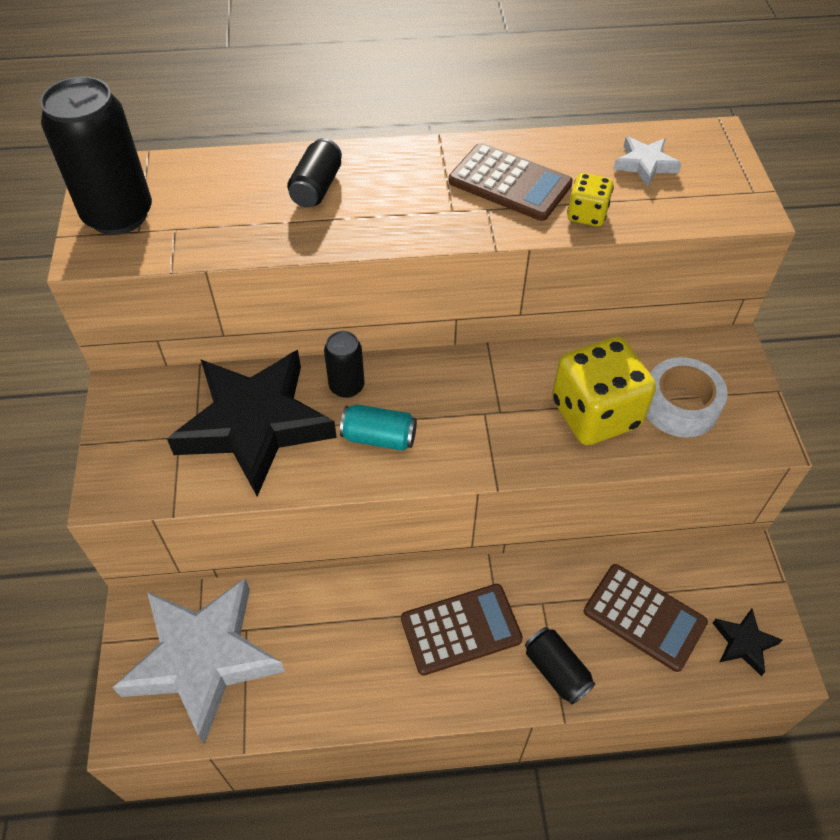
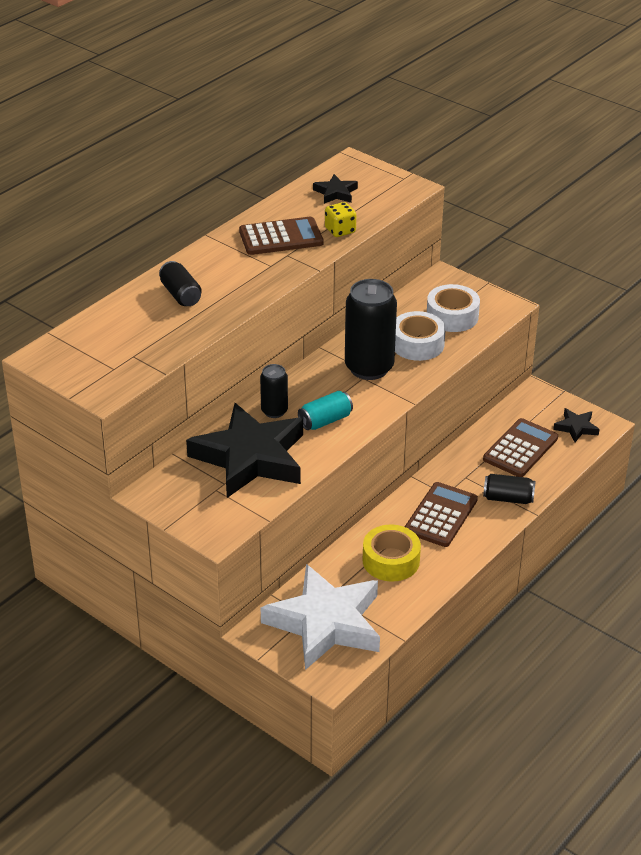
camera: 45 degrees left, 15 degrees down
black can [40,76,152,235] -> black can moved to [345,279,397,380]
yellow dice [552,337,656,445] -> white tape [395,311,446,361]
brown calculator [584,564,708,672] -> brown calculator turned 45 degrees counterclockwise [483,418,558,477]
white star [613,136,682,187] -> black star [313,174,358,204]
none -> yellow tape [363,525,421,582]

